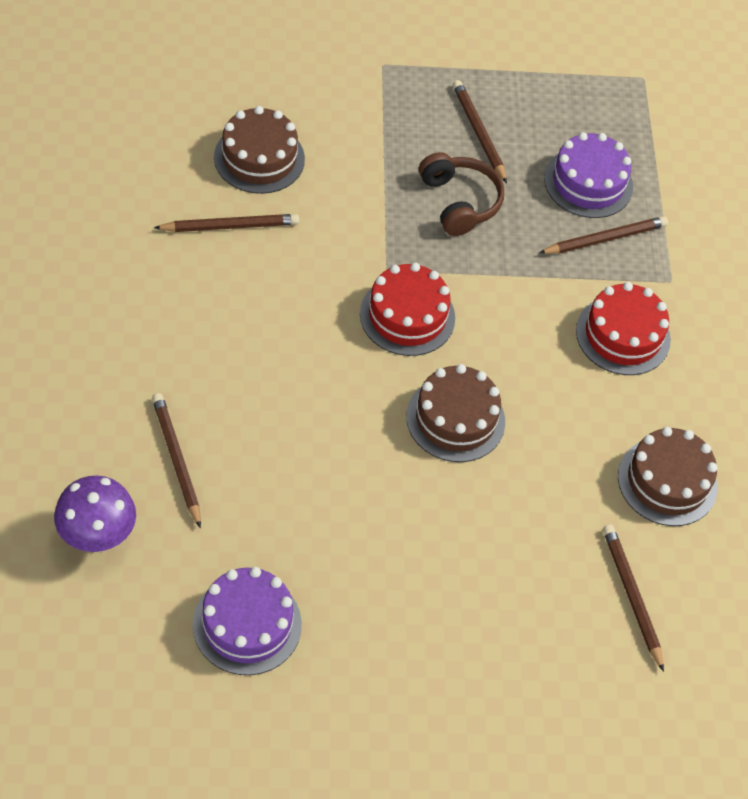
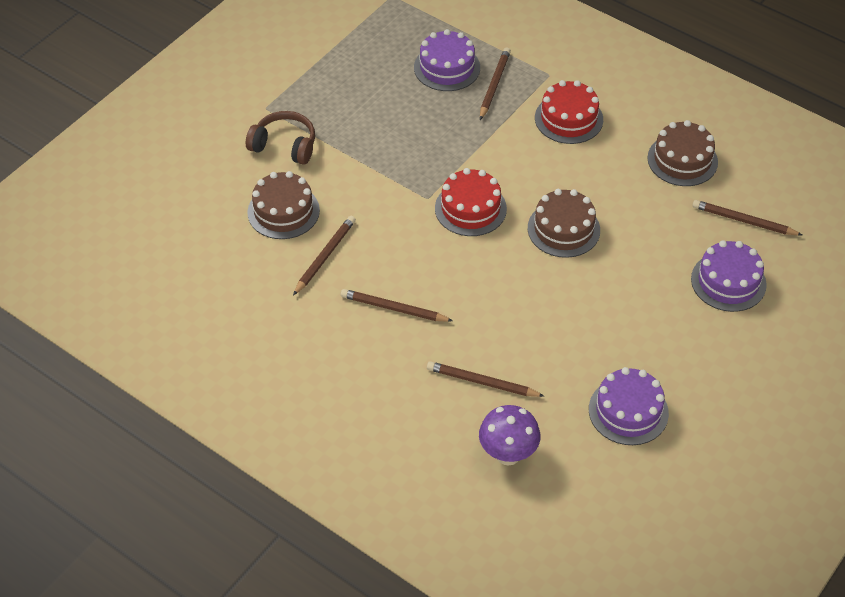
camera: 45 degrees left, 5 degrees down
brown headphones [419,152,504,236] -> brown headphones moved to [246,111,315,165]
brown pencil [453,80,507,183] -> brown pencil moved to [341,289,453,322]
none -> purple cake [691,240,767,312]

